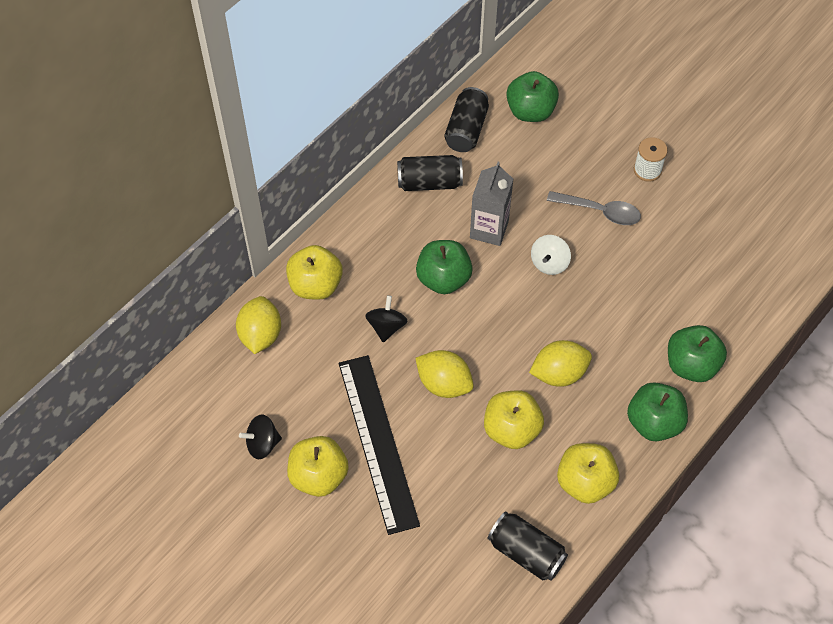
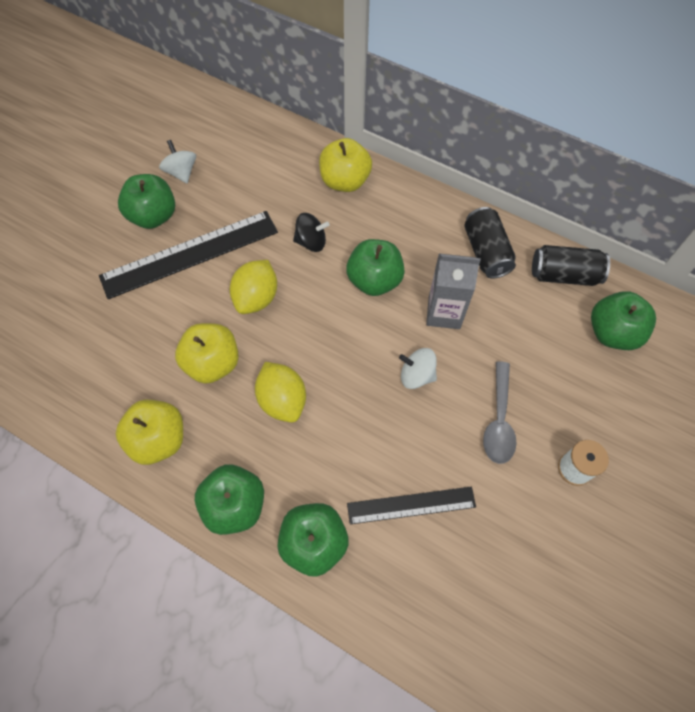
camera: 80 degrees right, 5 degrees up
yellow lemon [236,296,281,354] -> none
black spinning top [239,414,282,459] -> white spinning top [159,140,196,183]
yellow apple [287,436,349,497] -> green apple [118,174,175,229]
black can [488,511,568,581] -> none
none -> black ruler [347,487,476,525]

